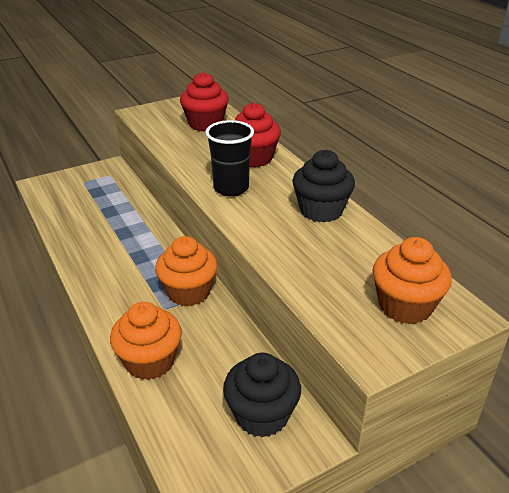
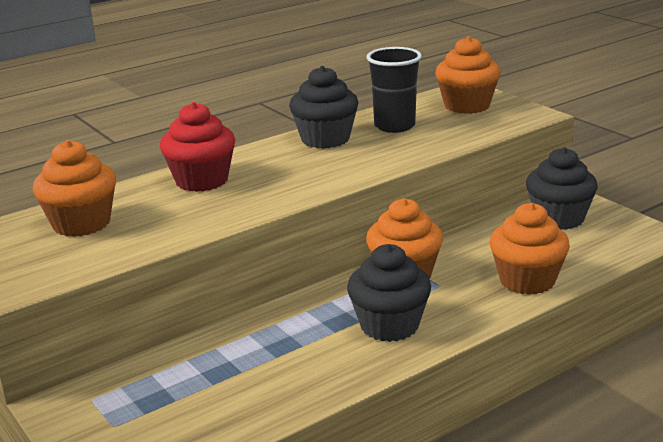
camera: 95 degrees left, 10 degrees down
red cupcake [180,72,229,131] -> orange cupcake [33,140,116,237]
black cup [205,120,254,196] -> black cup moved to [366,47,422,133]
none -> black cupcake [347,244,431,342]

